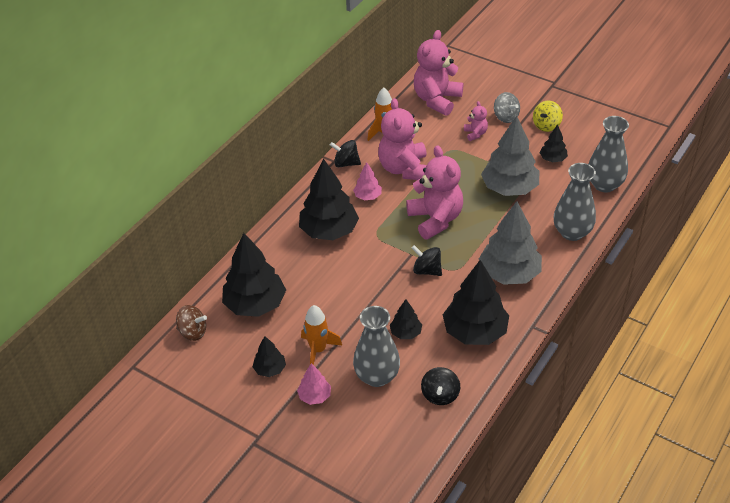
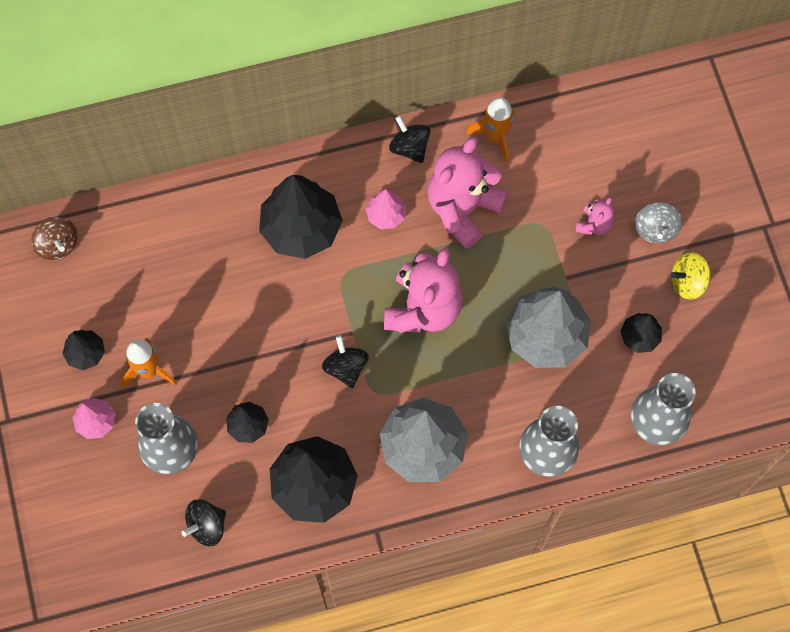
camera: 40 degrees right, 25 degrees up
black tree [222,233,286,317] -> none
pink teddy bear [414,30,463,116] -> none

